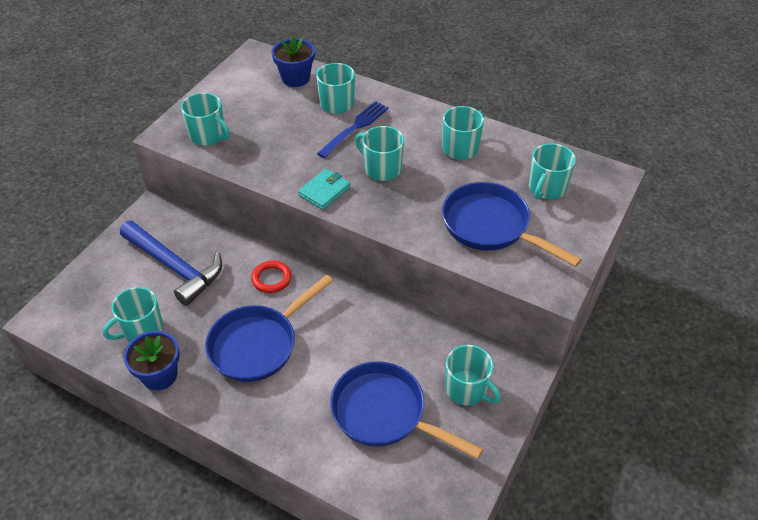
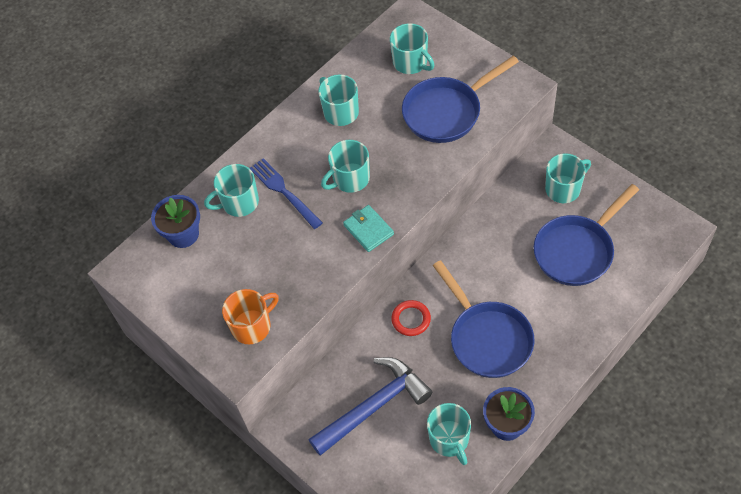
camera: 70 degrees left, 10 degrees up
turquoise mug [181,93,230,146] -> orange mug [222,289,279,344]

